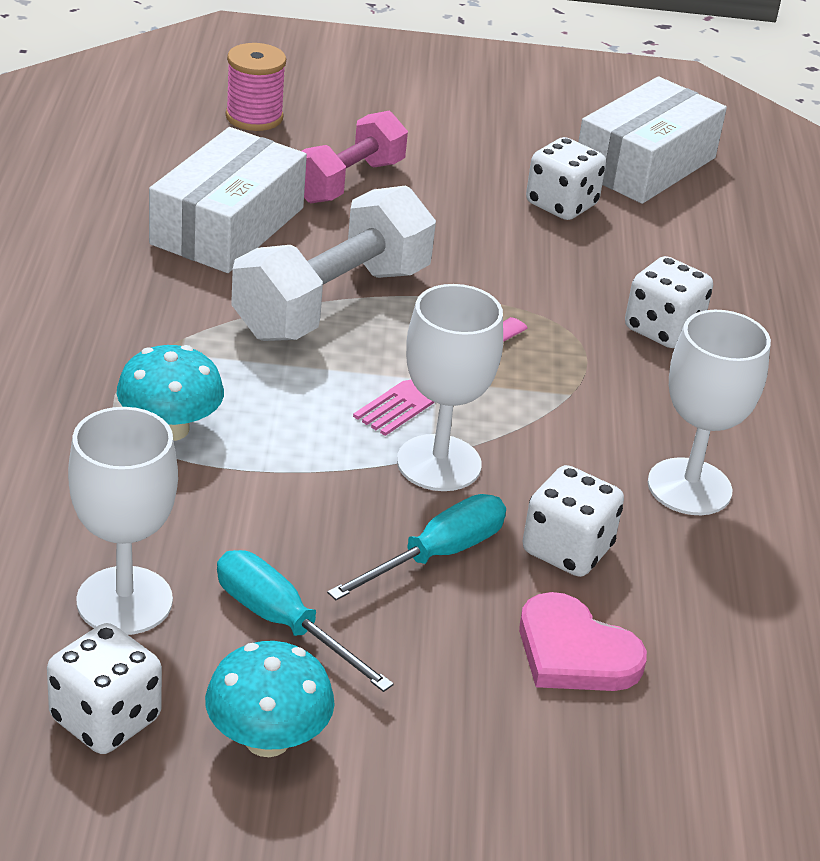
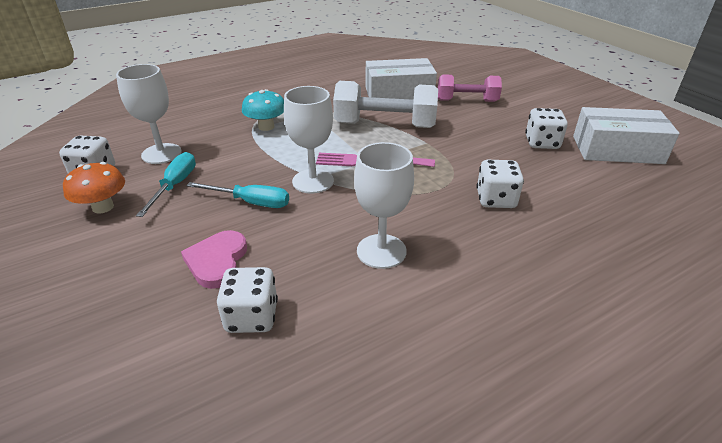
camera: 60 degrees right, 0 degrees up
turquoise mushroom [205,641,335,757] -> orange mushroom [63,162,125,214]
pink spool [226,43,286,131] -> none
white dice [522,465,624,577] -> white dice moved to [217,267,278,333]

